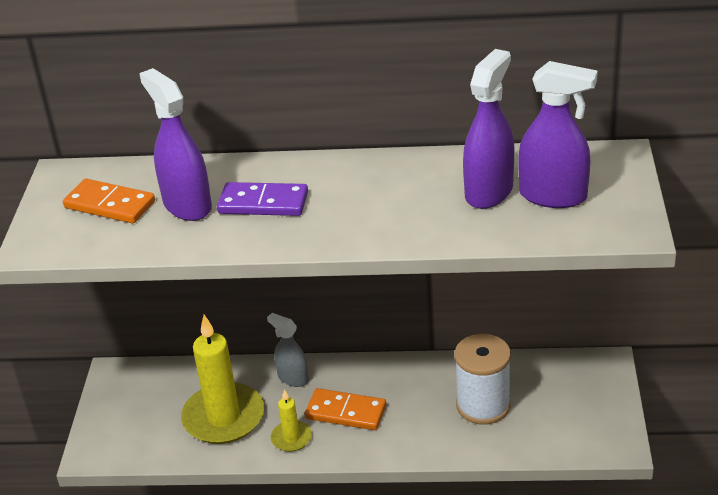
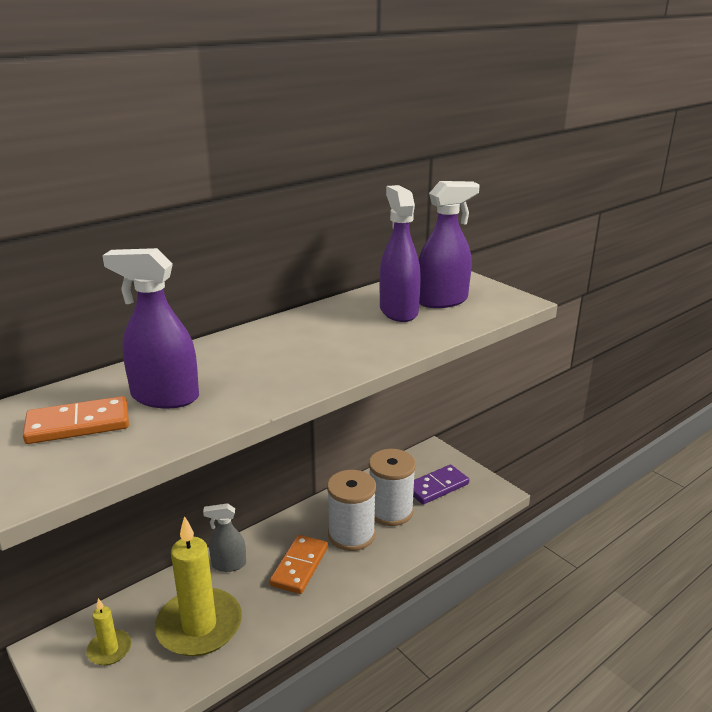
camera: 45 degrees left, 10 degrees down
purple domino [217,182,308,216] -> purple domino moved to [413,465,469,504]
yellow candle [271,389,312,452] -> yellow candle moved to [86,598,131,665]
orange domino [305,388,386,430] -> orange domino turned 45 degrees counterclockwise [269,535,328,594]
none -> white spool [327,470,376,551]

